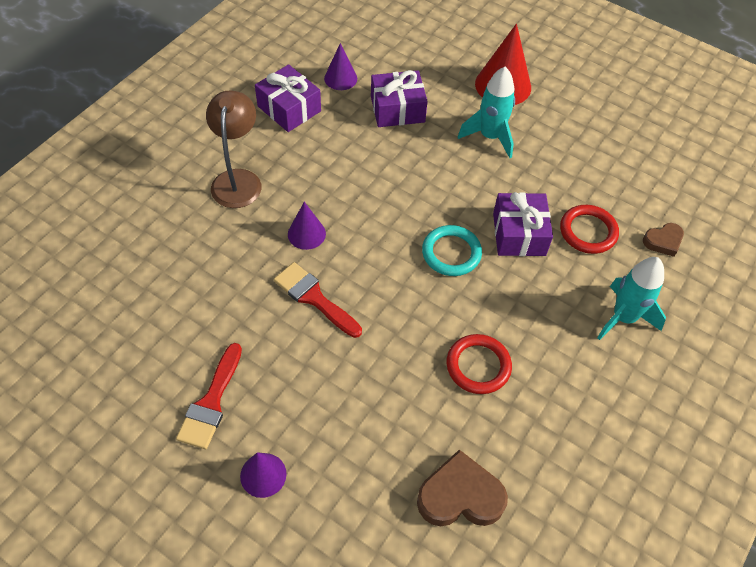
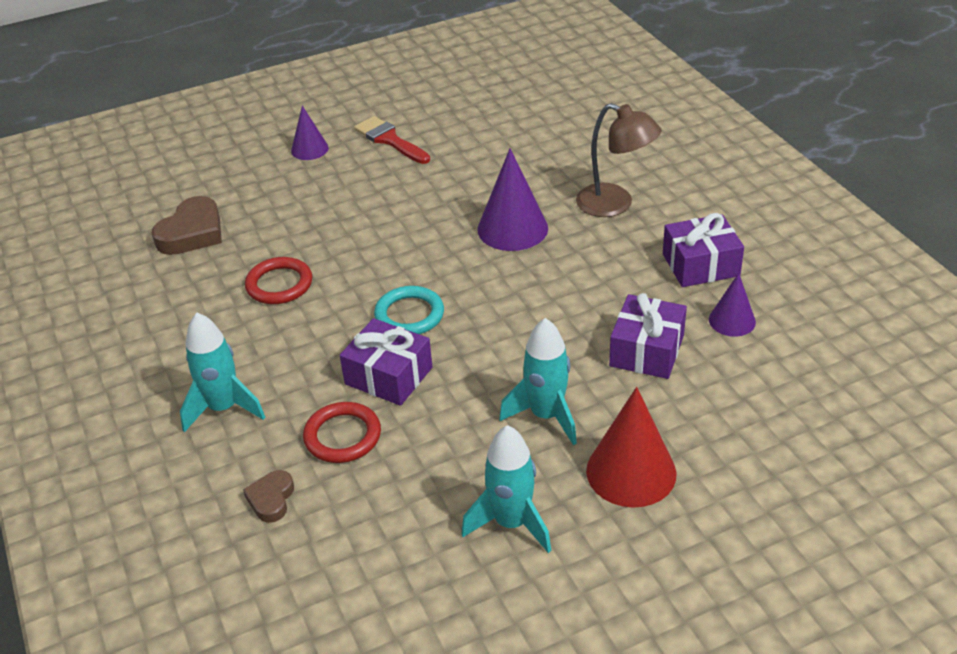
camera: 125 degrees right, 15 degrees down
red brush [274,262,362,338] -> none
purple cone [288,202,326,250] -> purple cone [477,148,548,251], size x1.70
none -> turquoise rocket [461,425,551,553]

